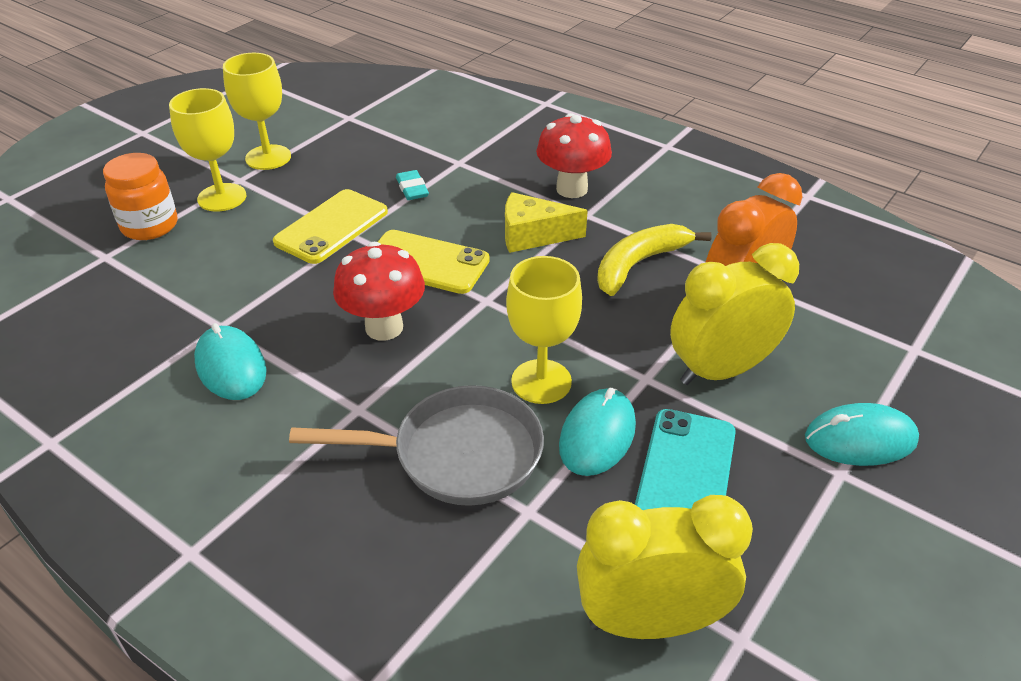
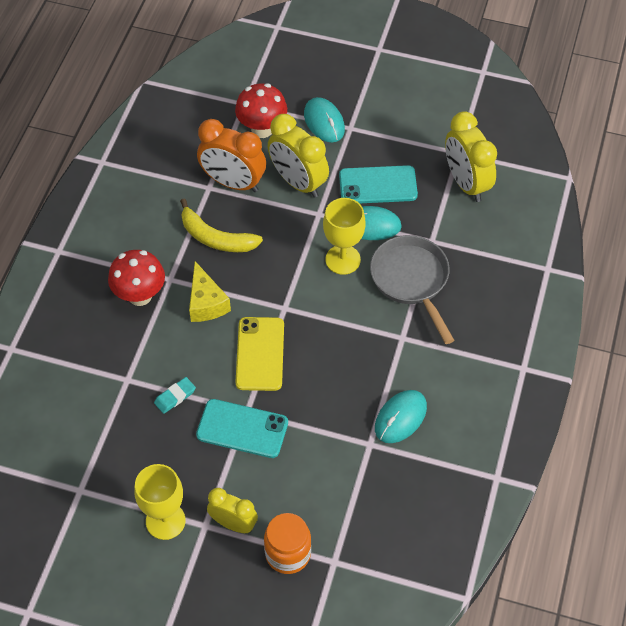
camera: 110 degrees left, 15 degrees up
yellow goblet [169,88,246,212] -> yellow clock [207,488,258,533]
yellow phone [273,189,388,264] -> turquoise phone [196,399,288,458]
red mushroom [333,242,425,341] -> red mushroom moved to [235,83,287,138]

